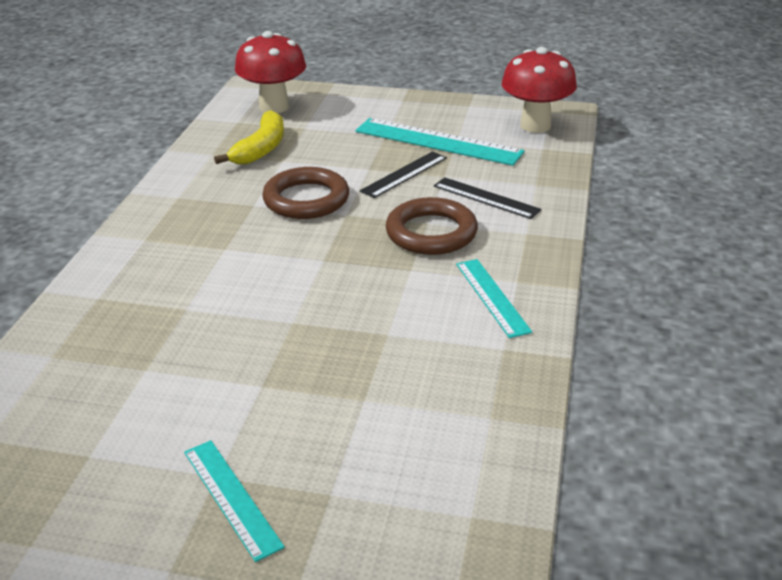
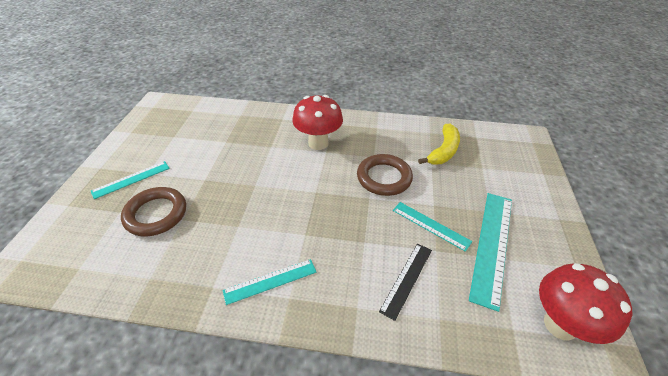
camera: 85 degrees right, 10 degrees up
yellow banana [214,110,284,165] -> yellow banana turned 75 degrees counterclockwise [418,124,460,165]
red mushroom [235,31,306,113] -> red mushroom moved to [292,95,343,150]
black ruler [360,151,447,198] -> turquoise ruler [393,202,472,252]
brown ring [386,197,478,255] -> brown ring moved to [121,187,186,236]

